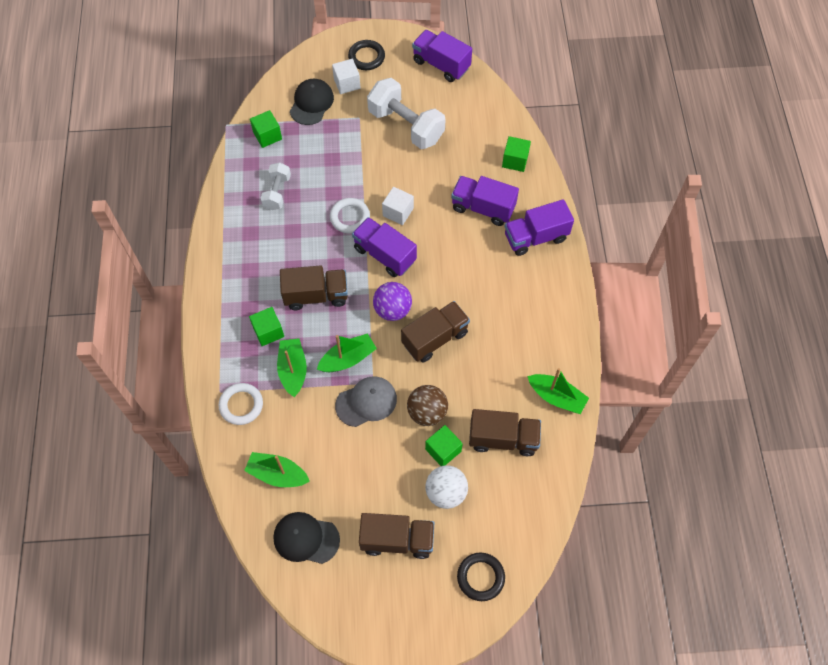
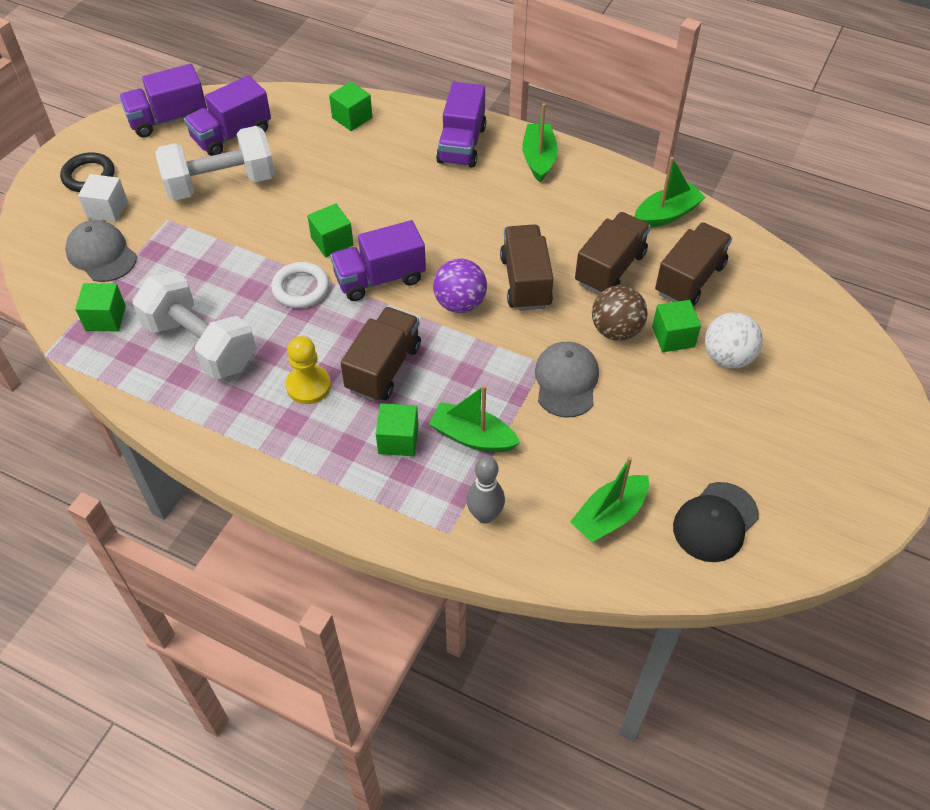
camera: 60 degrees left, 10 degrees down
white ring [218,383,263,425] -> grey bowling pin [466,456,505,524]
white dumbbell [261,162,291,210] -> white dumbbell [133,272,256,379], size x1.80
black cap [290,79,334,125] -> grey cap [65,220,137,282]
green boat [317,333,377,372] -> green boat moved to [522,103,558,182]
brown truck [359,513,434,559] -> brown truck moved to [575,212,651,294]
white cube [382,187,414,225] -> green cube [307,203,354,257]
purple truck [451,176,519,226] -> purple truck moved to [184,75,271,156]
black ring [457,552,505,601] -> none
none -> yellow pawn [286,336,331,404]

